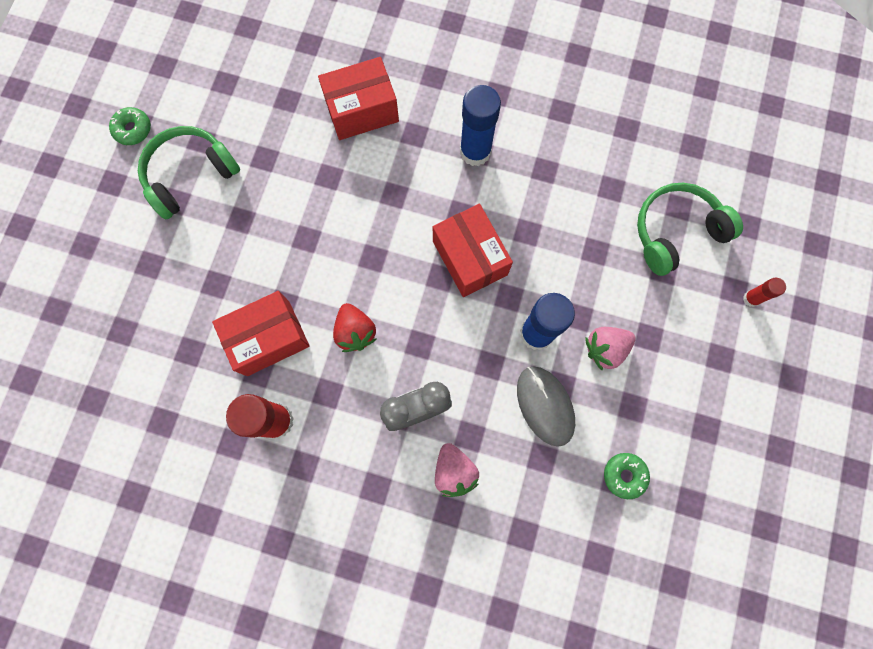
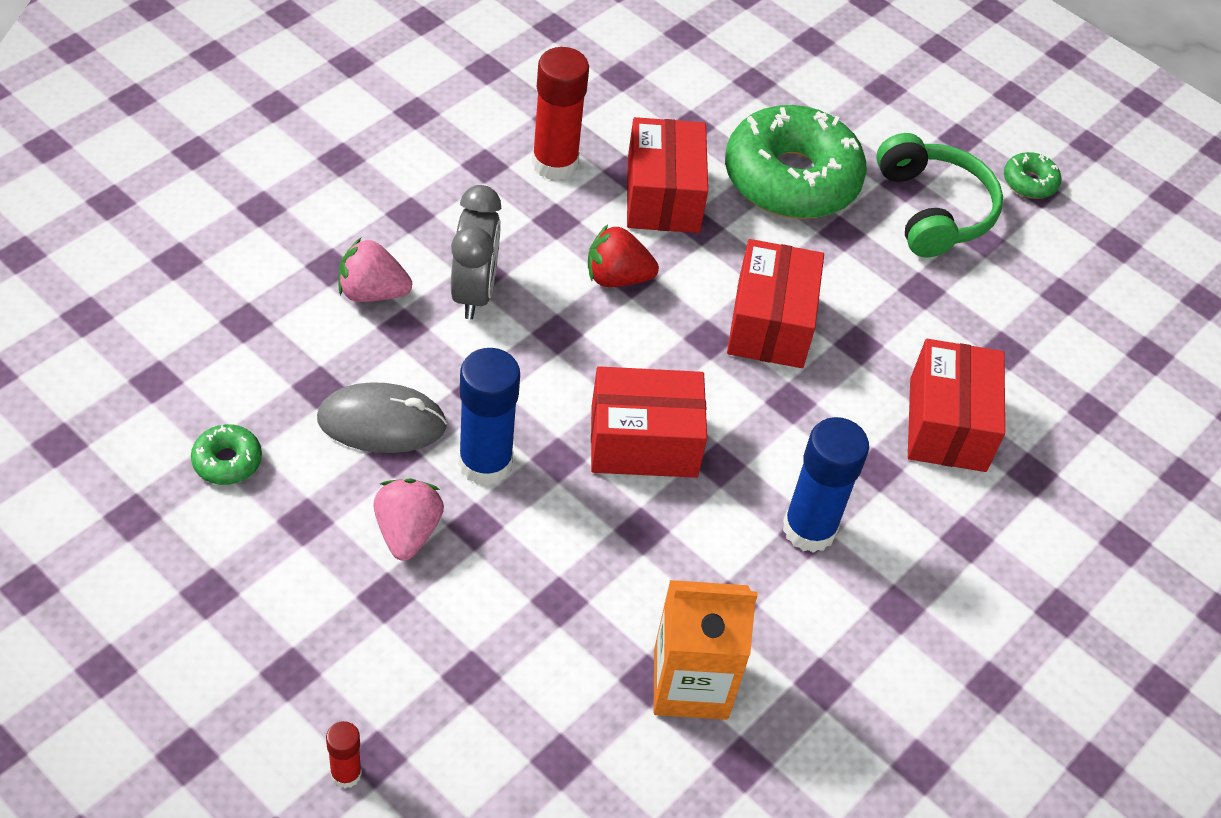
camera: 110 degrees right, 25 degrees down
green headphones [637,183,743,276] -> none
none -> orange carton [653,580,758,720]
none -> green donut [725,105,867,219]
none -> red box [727,239,824,368]

